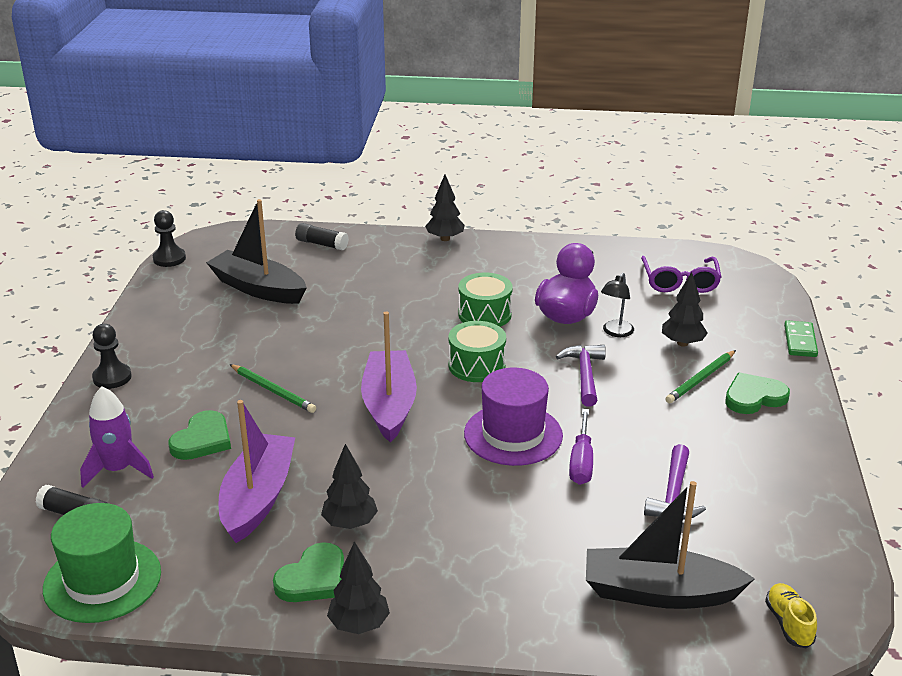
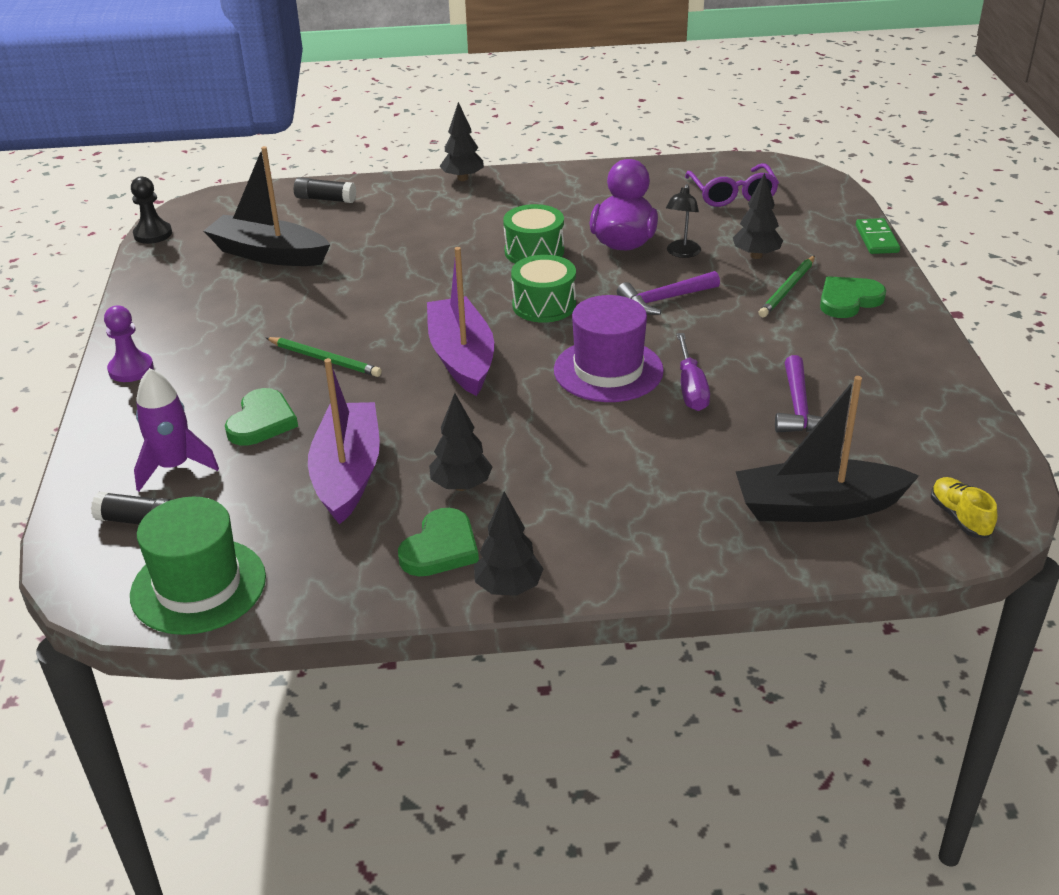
camera: 10 degrees left, 5 degrees up
black pawn [92,324,132,389] -> purple pawn [104,306,154,382]
purple hammer [556,345,606,407] -> purple hammer turned 105 degrees counterclockwise [617,271,720,315]

